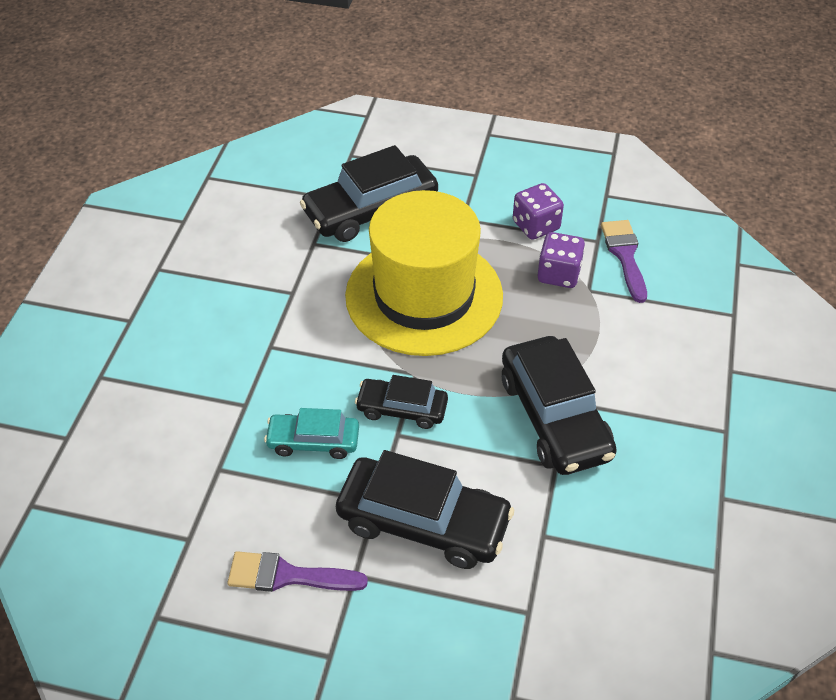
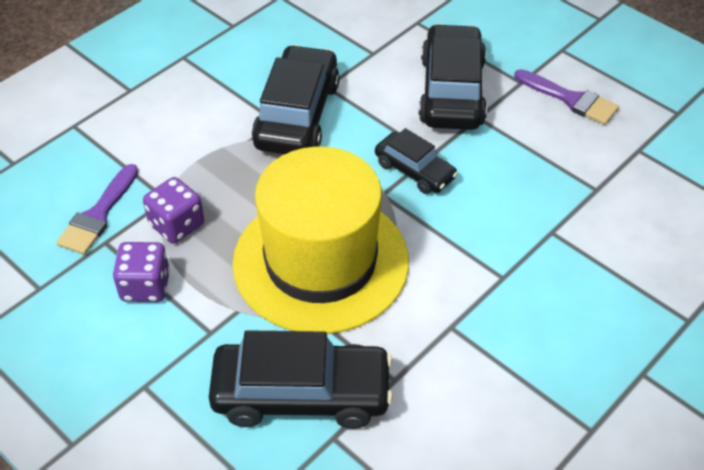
camera: 150 degrees left, 0 degrees up
turquoise car [264,408,359,459] -> none
black car [336,450,514,569] -> black car turned 45 degrees clockwise [418,24,487,130]

